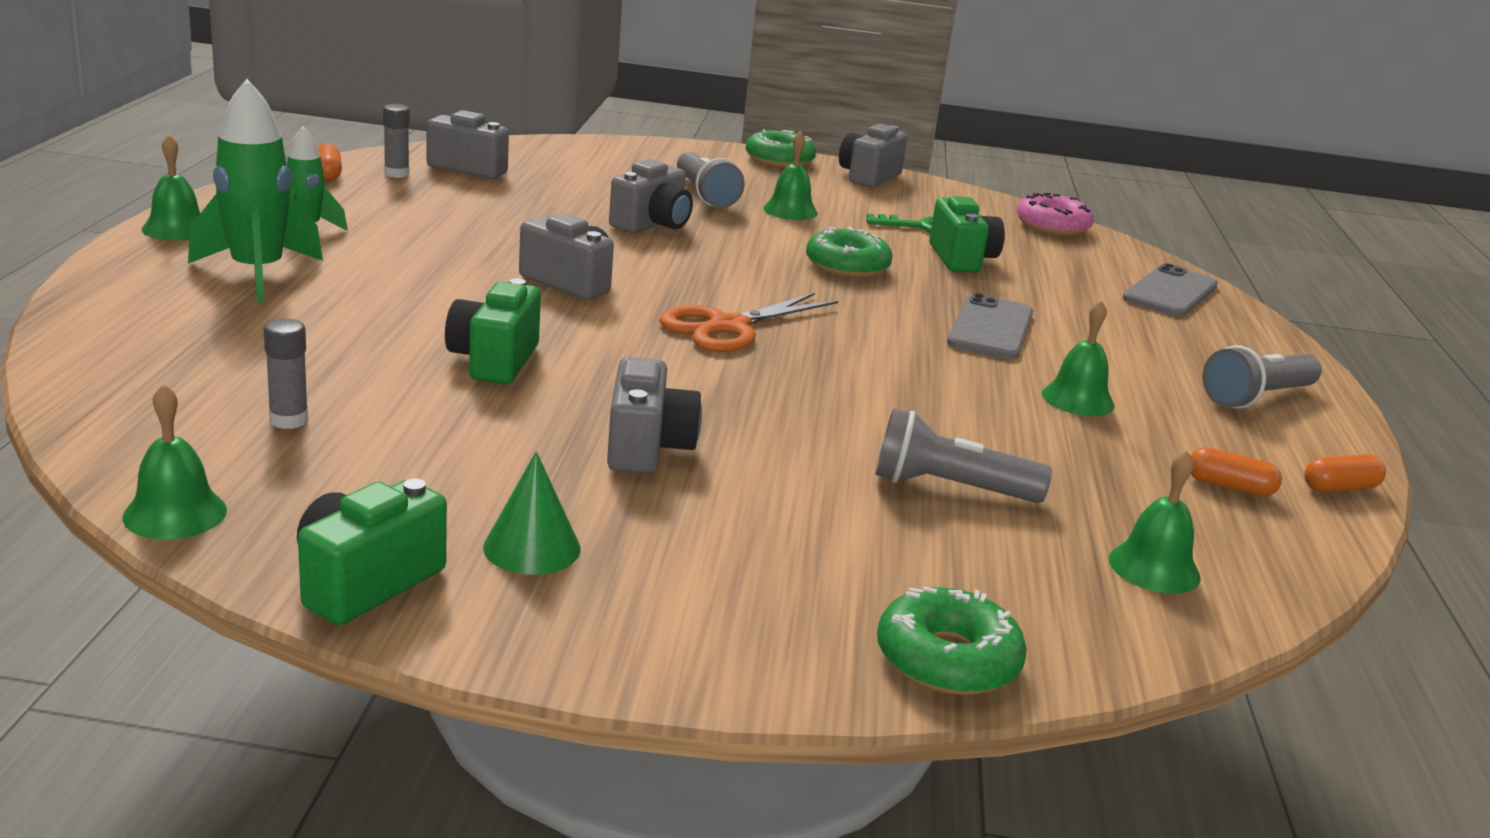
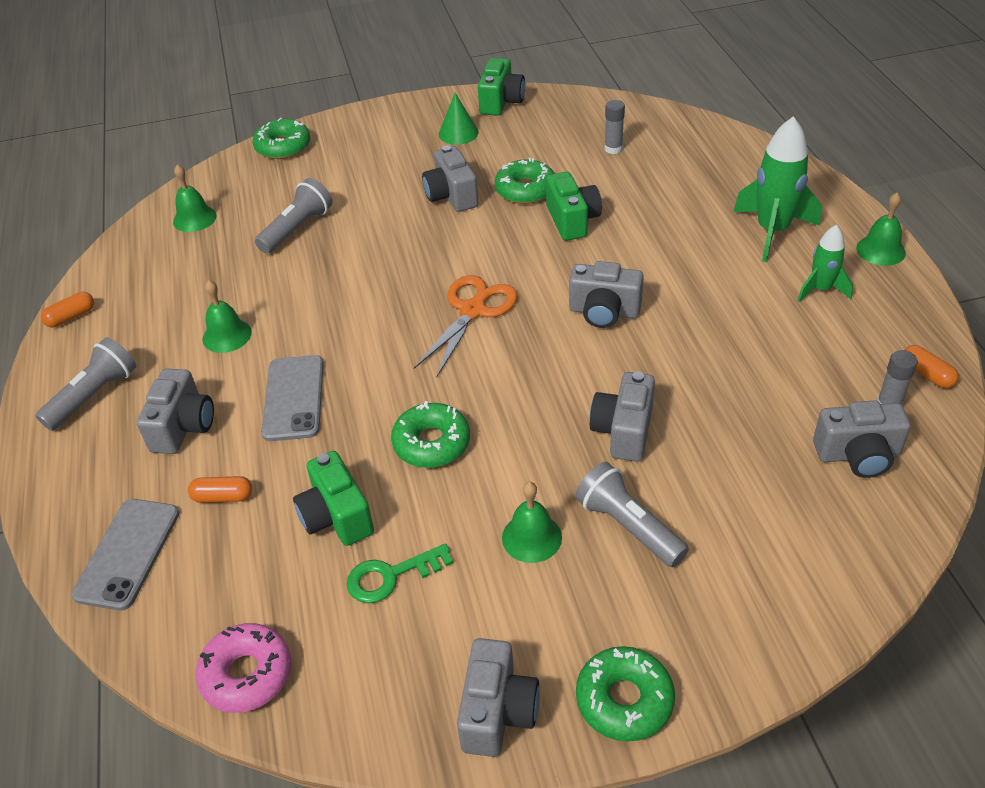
camera: 165 degrees right, 20 degrees up
green bell [123,384,227,539] -> none
grey flashlight [875,408,1052,503] -> grey flashlight turned 45 degrees counterclockwise [255,178,332,254]
orange capsule [1191,447,1282,497] -> orange capsule moved to [188,476,253,503]
none -> grey camera [137,368,214,454]
none -> green donut [495,158,554,204]

